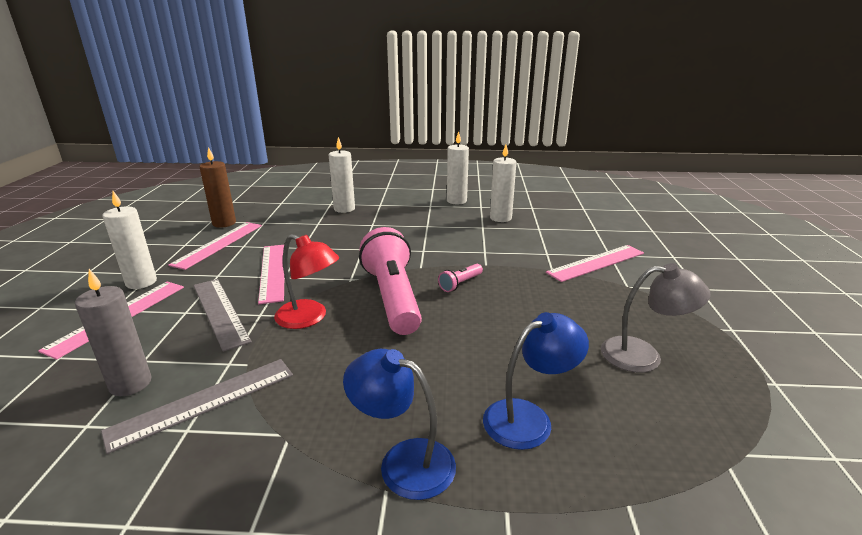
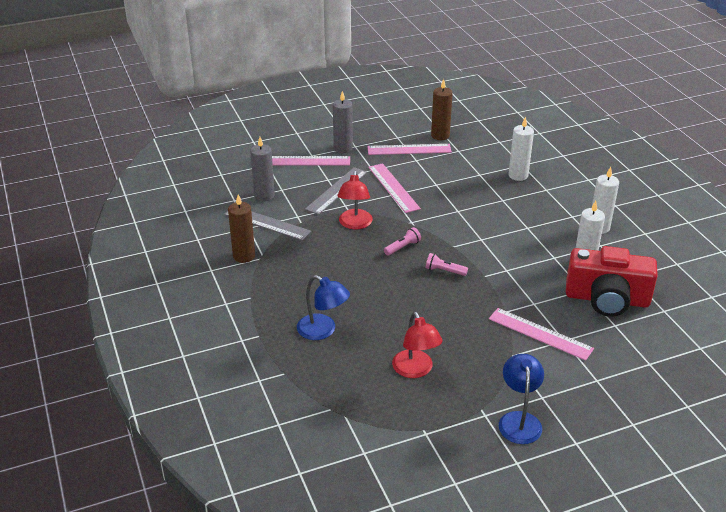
camera: 65 degrees right, 10 degrees up
white candle [103,191,157,289] -> grey candle [333,91,353,153]
pink ruler [258,245,284,304] -> pink ruler turned 75 degrees counterclockwise [368,163,421,213]
blue lamp [343,349,456,500] -> blue lamp moved to [499,354,544,444]
pink flashlight [359,227,422,335] -> pink flashlight [384,227,421,256], size x0.42
grey lamp [601,263,710,373] -> red lamp [392,312,443,378]
none -> brown candle [228,195,255,263]
none -> red camera [566,246,658,317]

